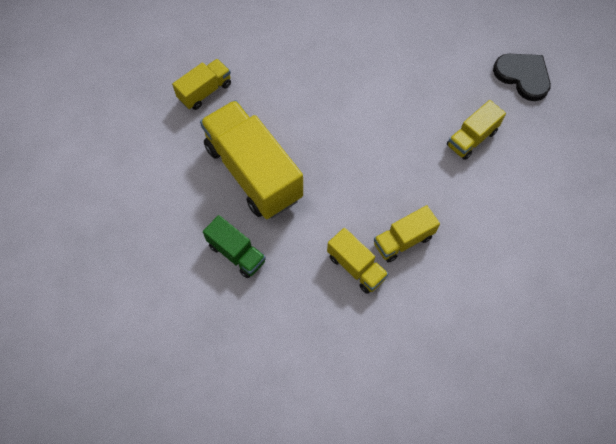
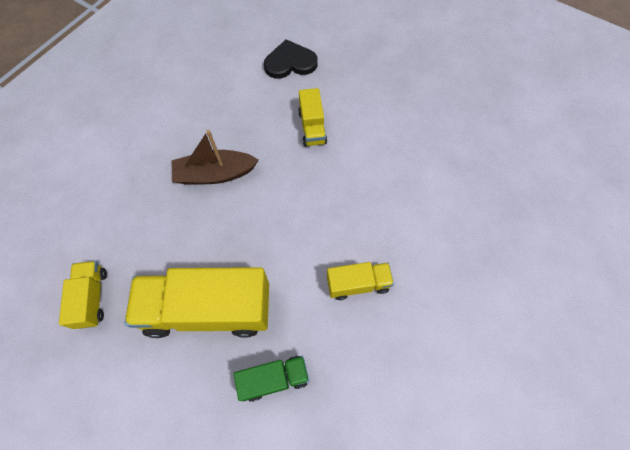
camera: 55 degrees left, 0 degrees up
yellow truck [374,205,440,263] -> none
none -> brown boat [172,130,259,185]

